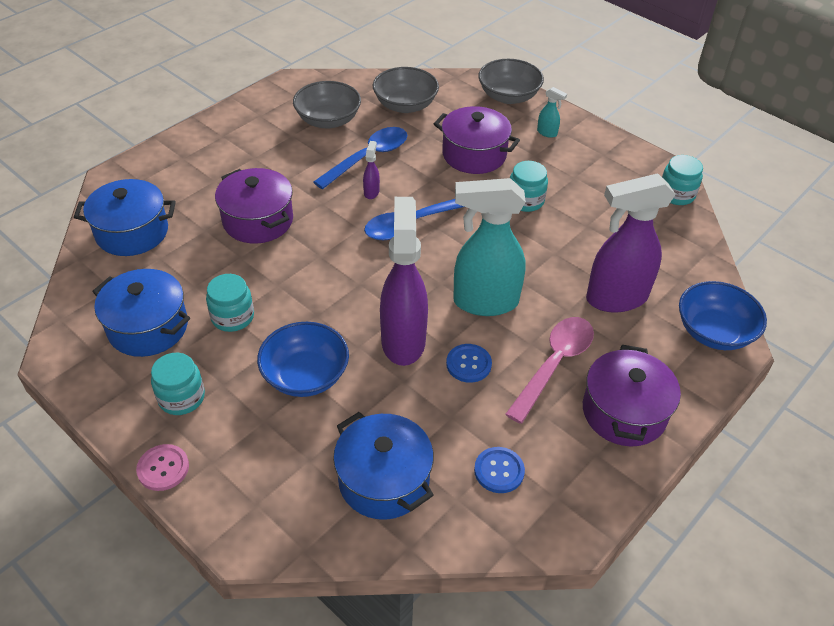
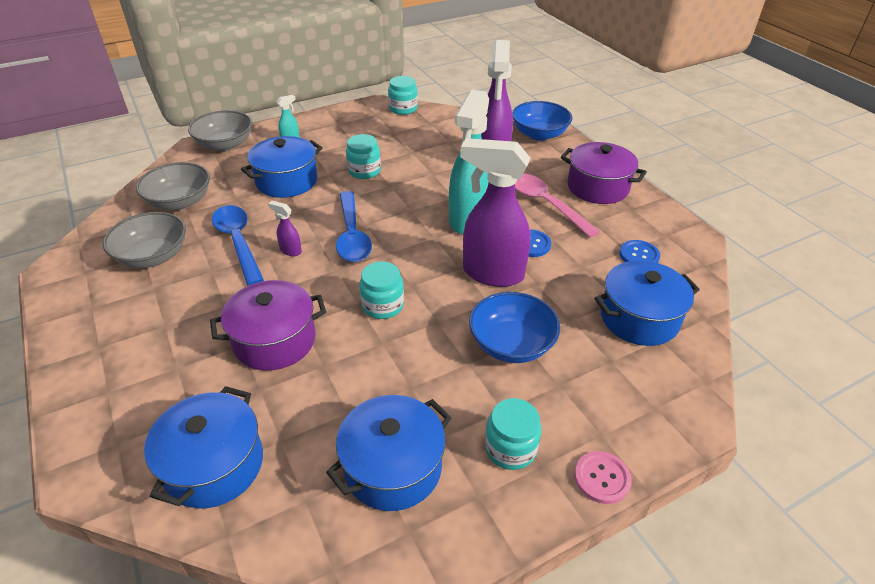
camera: 70 degrees left, 5 degrees down
turquoise jar [206,274,254,332] -> turquoise jar moved to [359,261,404,319]
purple pot [434,106,520,174] -> blue pot [241,136,322,198]

